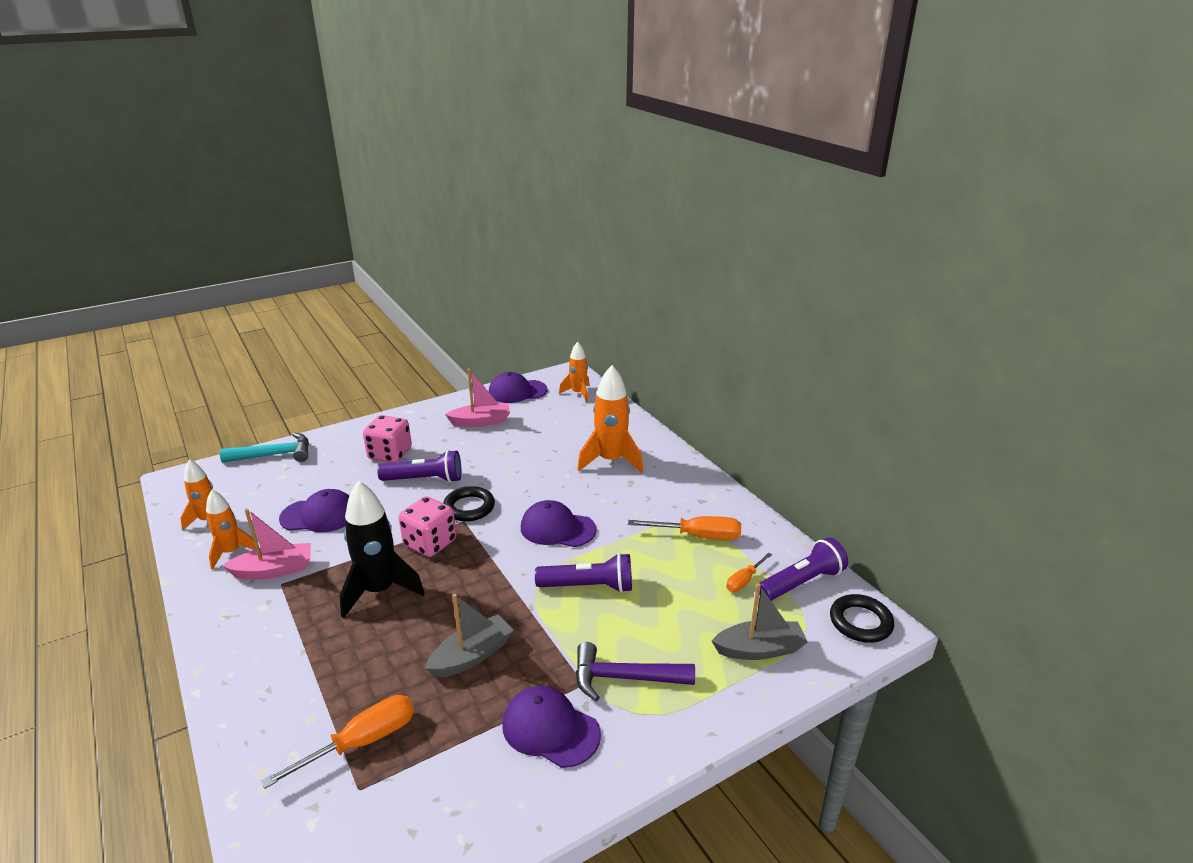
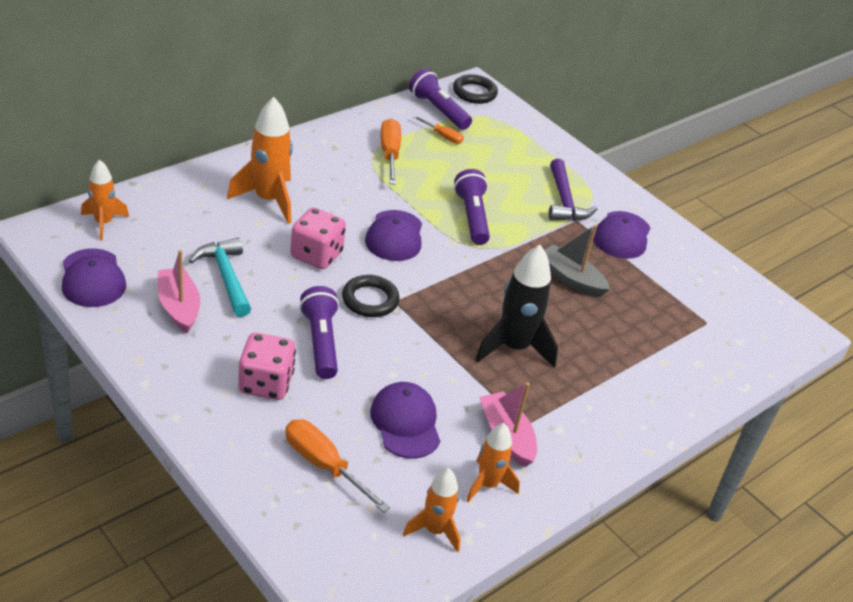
camera: 105 degrees left, 10 degrees up
turquoise hammer [220,433,309,462] -> turquoise hammer moved to [189,238,251,317]
orange screwdriver [261,695,414,789] -> orange screwdriver moved to [285,419,390,513]
pink dice [399,496,456,557] -> pink dice moved to [290,207,346,269]
grey boat [712,583,808,660] -> none

